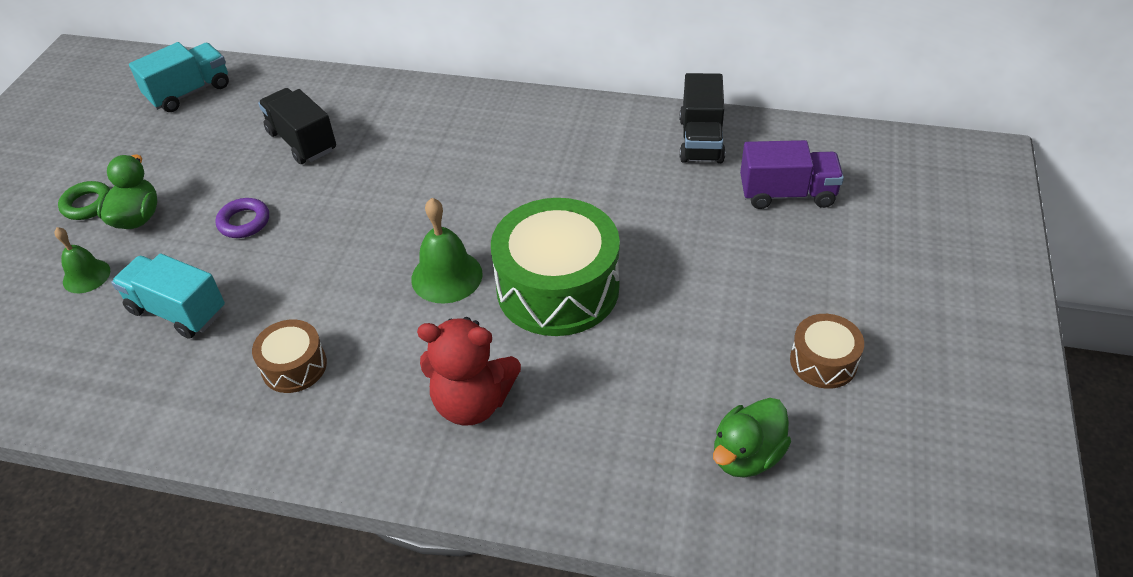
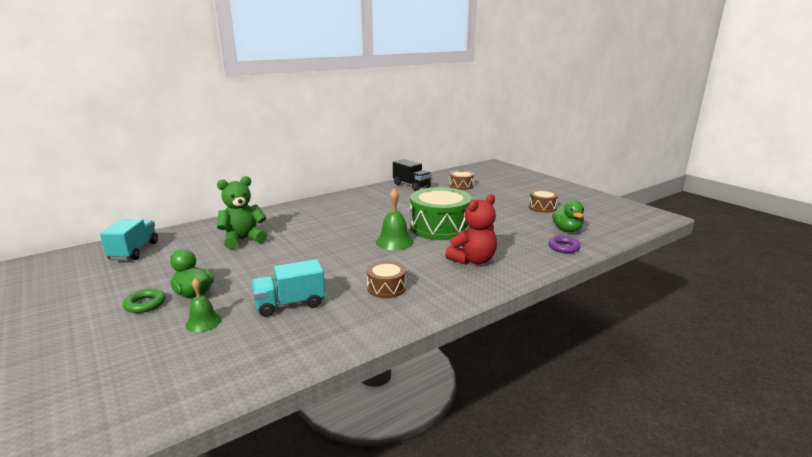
camera: 50 degrees left, 25 degrees down
purple ring [215,198,269,238] -> purple ring moved to [548,236,581,253]
black truck [258,88,336,164] -> green teddy bear [217,176,267,249]
purple truck [740,140,844,209] -> brown drum [449,170,474,190]

